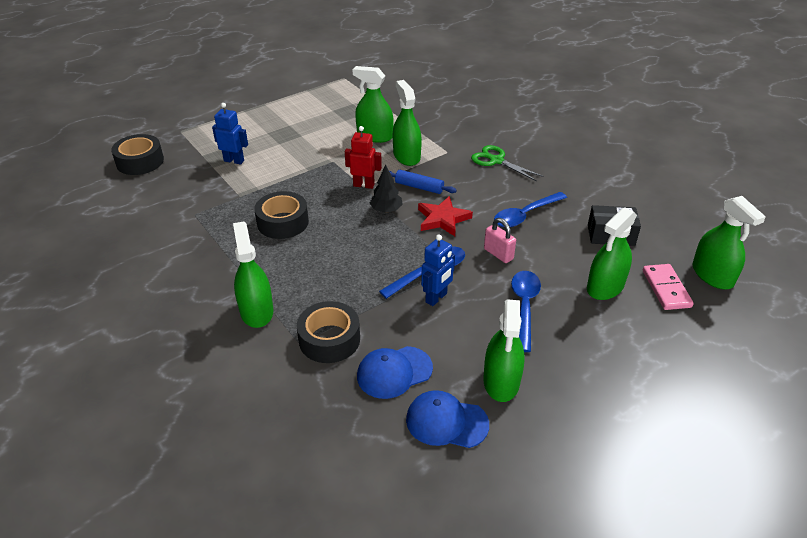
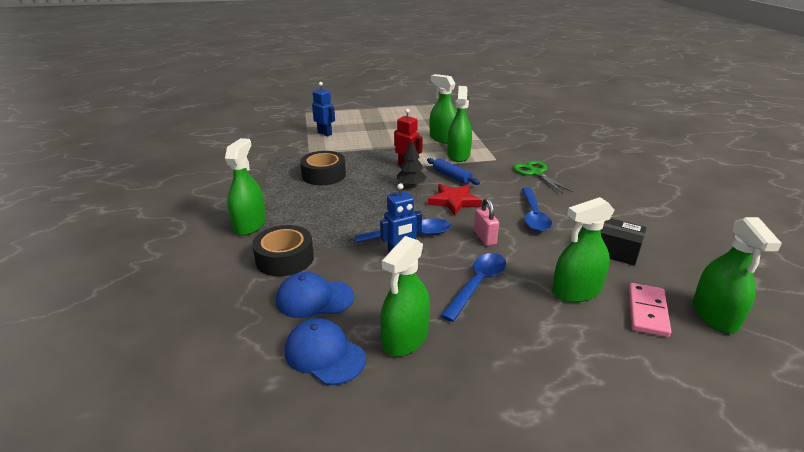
camera: 25 degrees right, 10 degrees down
black tape [111,134,164,175] -> none
blue spoon [494,192,567,227] -> blue spoon turned 75 degrees counterclockwise [522,187,552,232]

